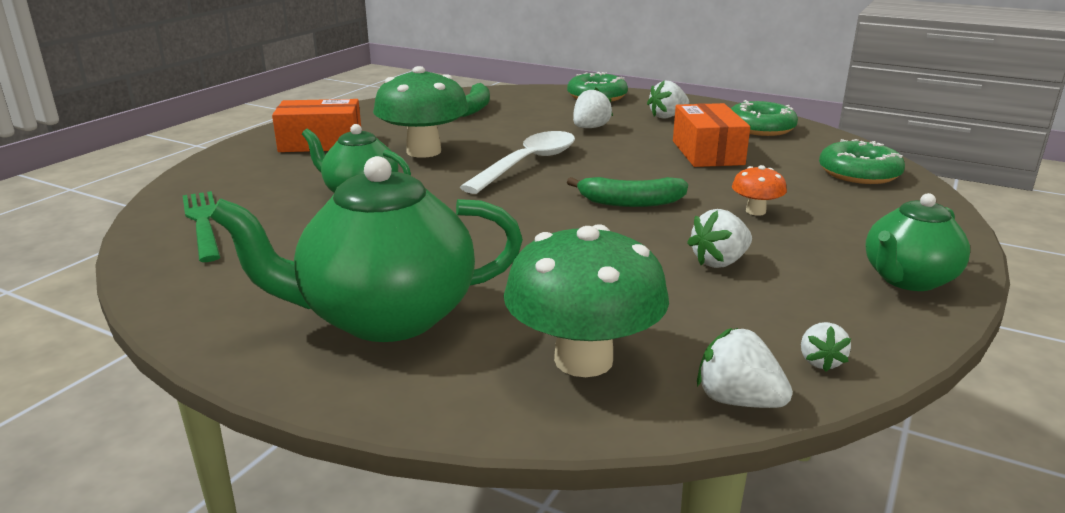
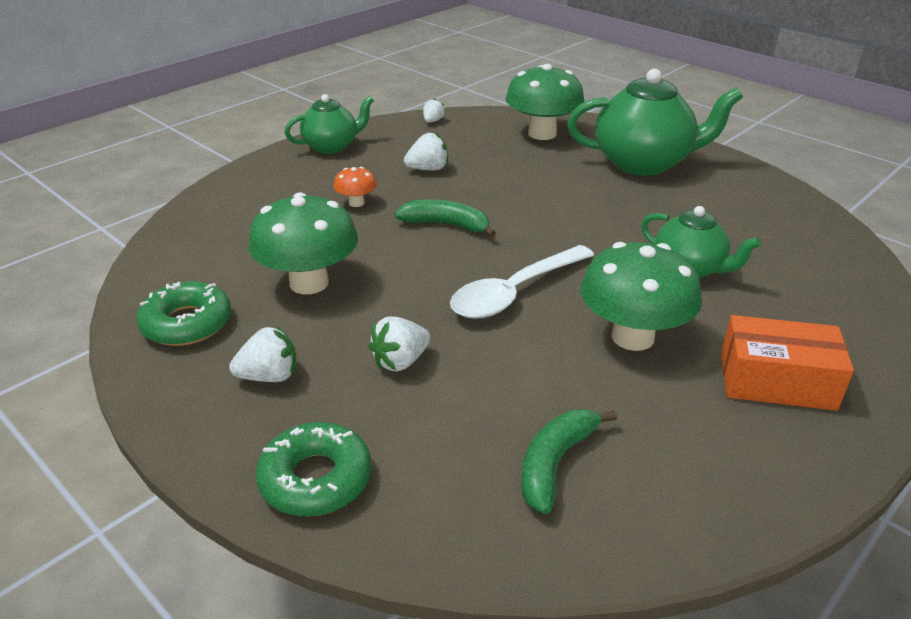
camera: 165 degrees left, 10 degrees up
green fork [182,191,220,262] -> none
orange box [673,103,750,167] -> green mushroom [248,192,358,294]
white strawberry [697,328,793,408] -> none
green donut [819,139,905,184] -> none

